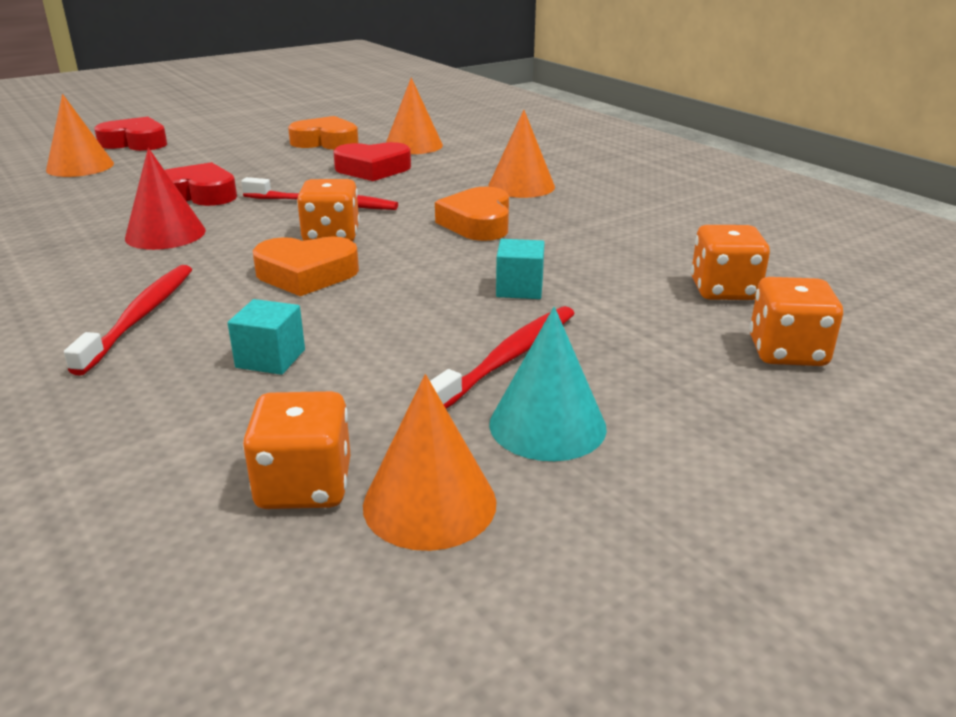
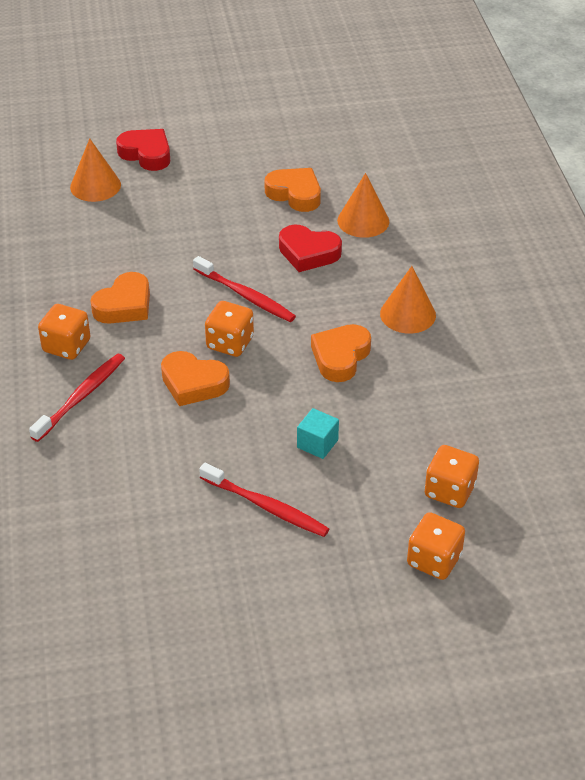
camera: 25 degrees right, 15 degrees up
red cone [125,148,206,250] -> orange heart [90,272,150,324]
red heart [165,162,237,206] -> none
turquoise cube [228,299,305,375] -> none
orange dice [243,391,350,509] -> orange dice moved to [38,304,91,360]
orange cone [363,374,496,551] -> none
red toothbrush [430,306,575,409] -> red toothbrush turned 60 degrees clockwise [199,463,329,537]
turquoise cone [489,307,607,461] -> none

